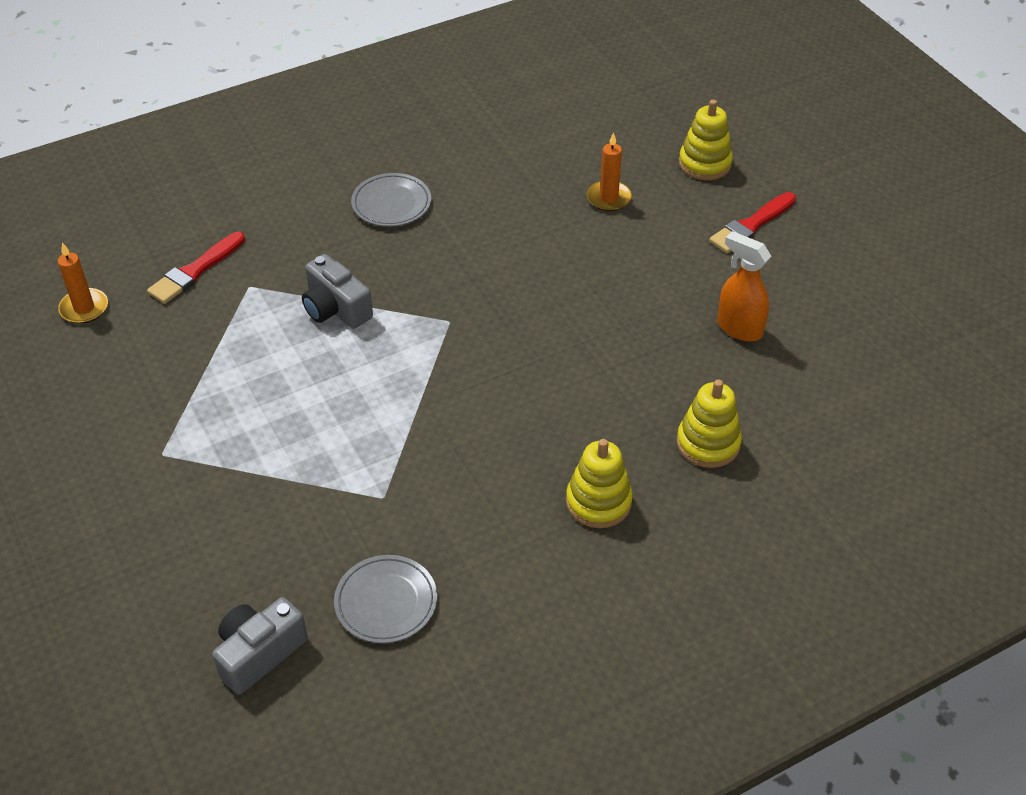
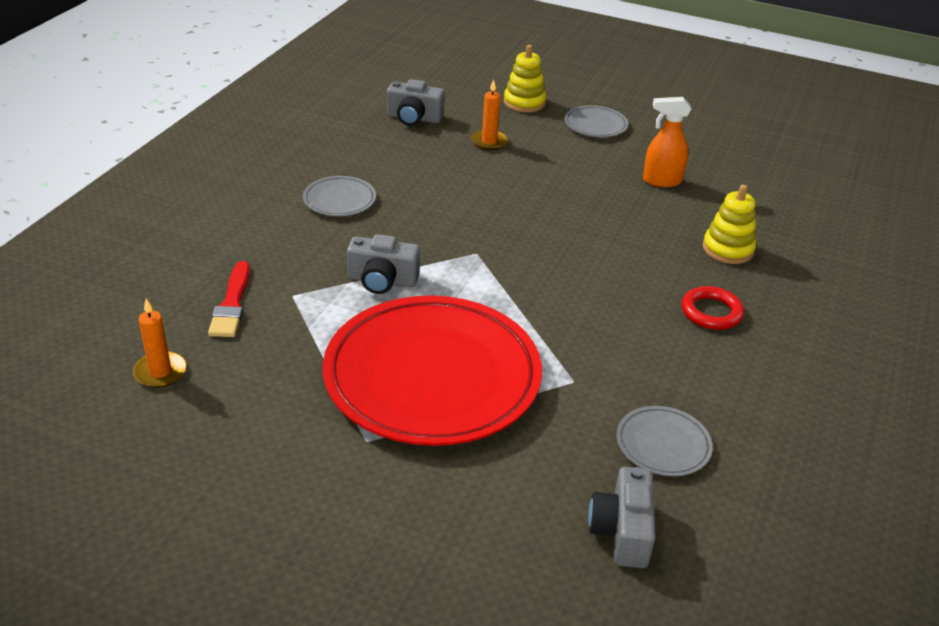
camera: 40 degrees left, 10 degrees down
yellow stacking toy [566,439,633,528] -> red ring [682,286,744,330]
red brush [709,192,796,253] -> grey plate [564,105,628,137]
none -> red plate [323,296,542,446]
none -> grey camera [387,79,445,126]

